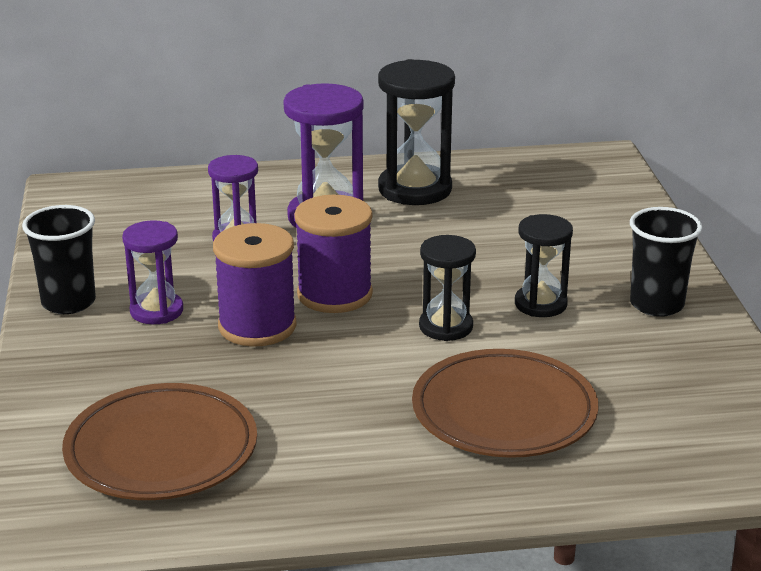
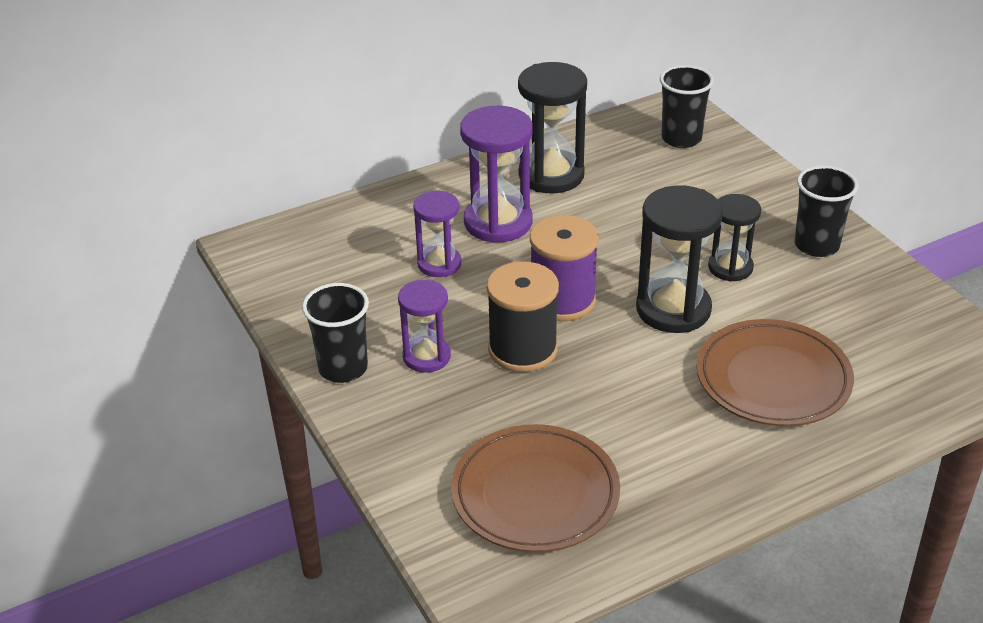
camera: 20 degrees left, 10 degrees up
purple spool [213,223,297,347] -> black spool [487,261,559,372]
black hourglass [419,235,476,341] -> black hourglass [636,185,723,333], size x1.61
none -> black cup [660,65,714,148]

